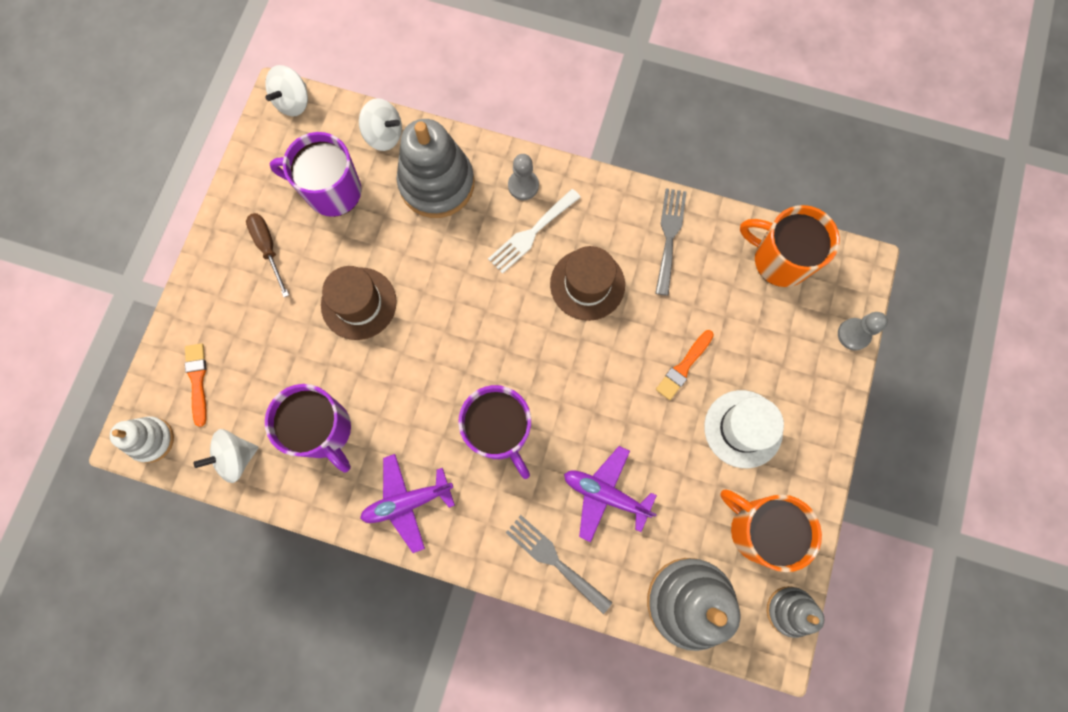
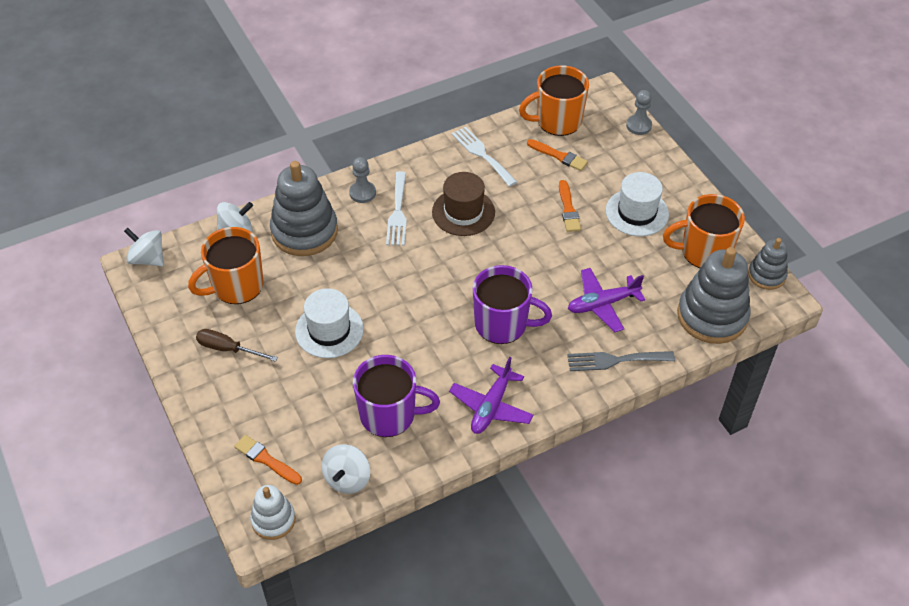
camera: 45 degrees left, 25 degrees down
white spinning top [265,65,308,117] -> white spinning top turned 135 degrees clockwise [124,227,164,266]
purple mug [270,132,362,217] -> orange mug [188,227,264,304]
brown hat [321,266,397,340] -> white hat [295,288,364,358]
grey fork [655,188,687,296] -> white fork [452,127,517,187]
none -> orange brush [527,139,588,171]

